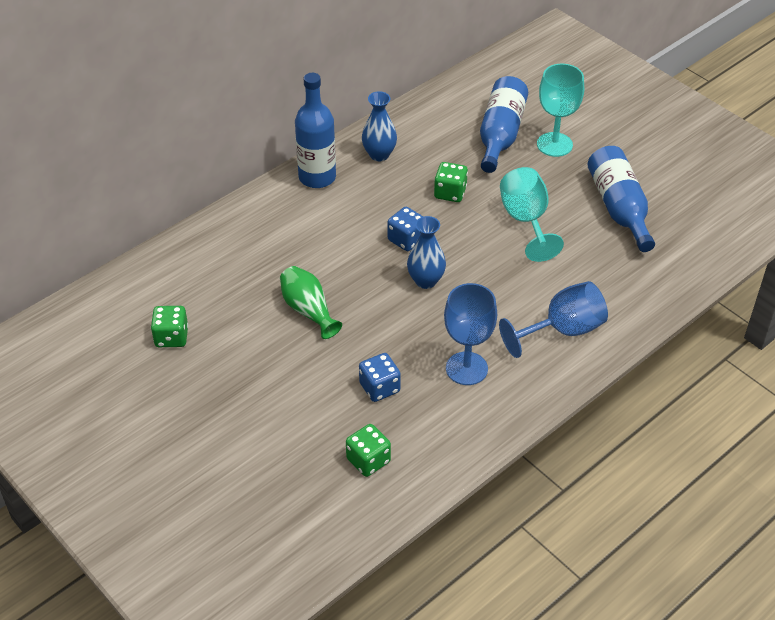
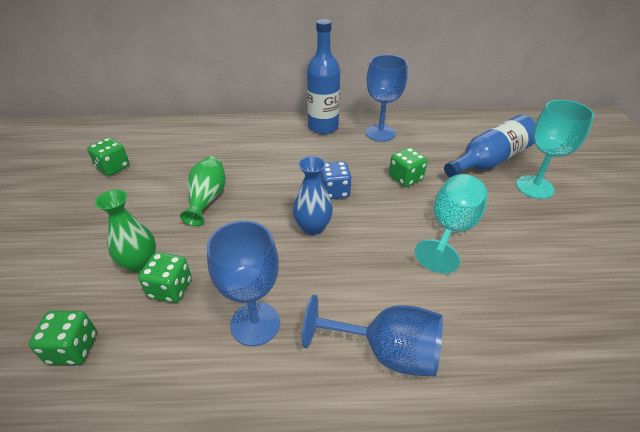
camera: 40 degrees right, 5 degrees down
blue dice [359,353,401,402] -> green dice [138,252,192,303]
blue vase [362,91,397,161] -> blue goblet [365,55,408,142]
blue bottle [587,146,655,252] -> none
none -> green vase [95,190,156,273]

